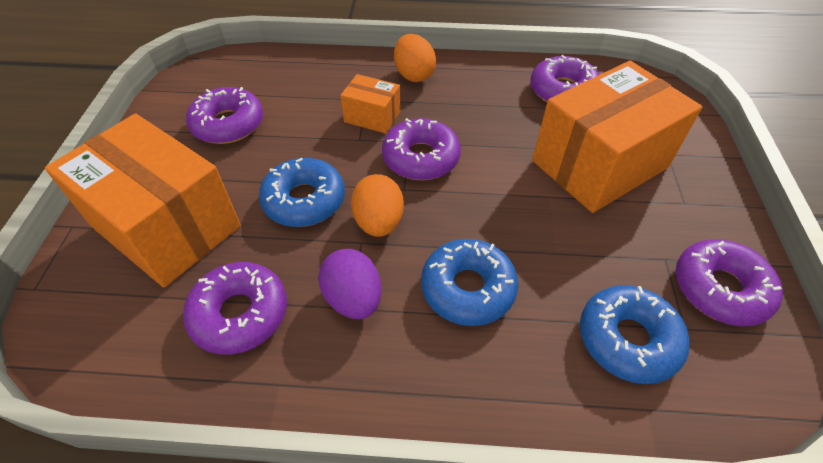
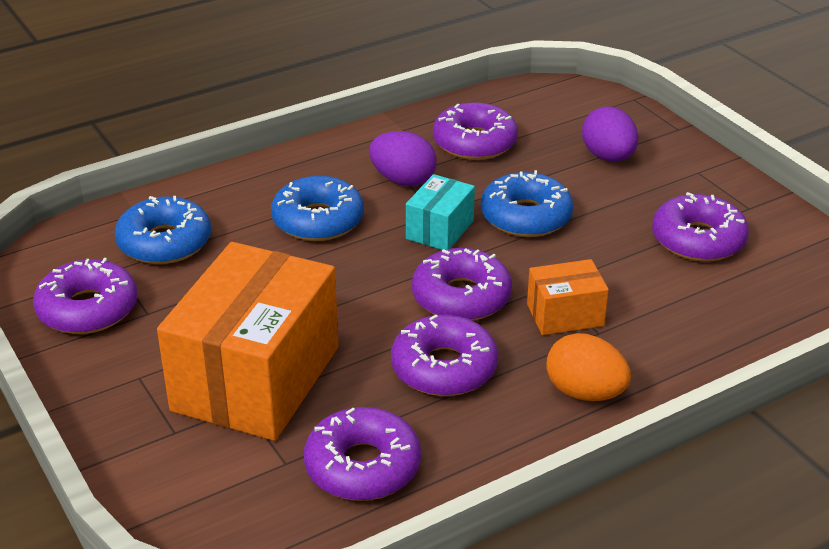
camera: 145 degrees right, 15 degrees down
orange box [45,113,241,287] -> purple egg [582,106,638,161]
orange egg [351,174,404,237] -> turquoise box [406,174,475,250]
none -> purple donut [391,315,498,396]

